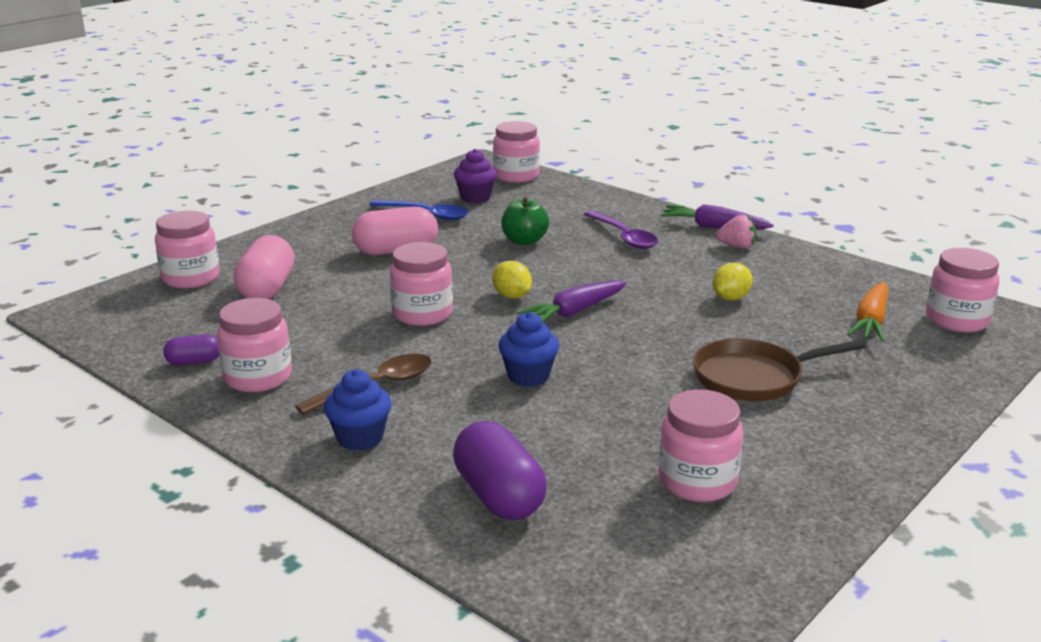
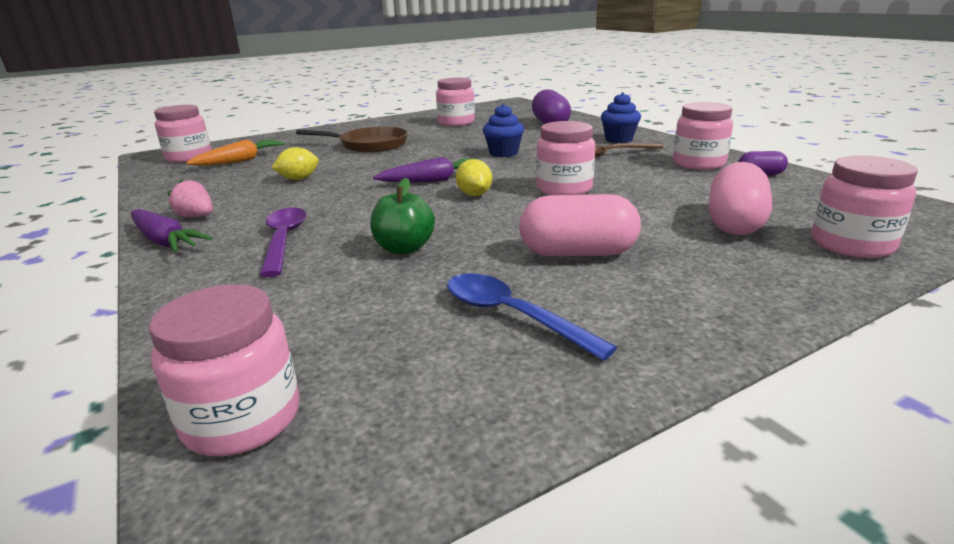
camera: 160 degrees left, 0 degrees up
purple cupcake [454,149,497,203] -> none

